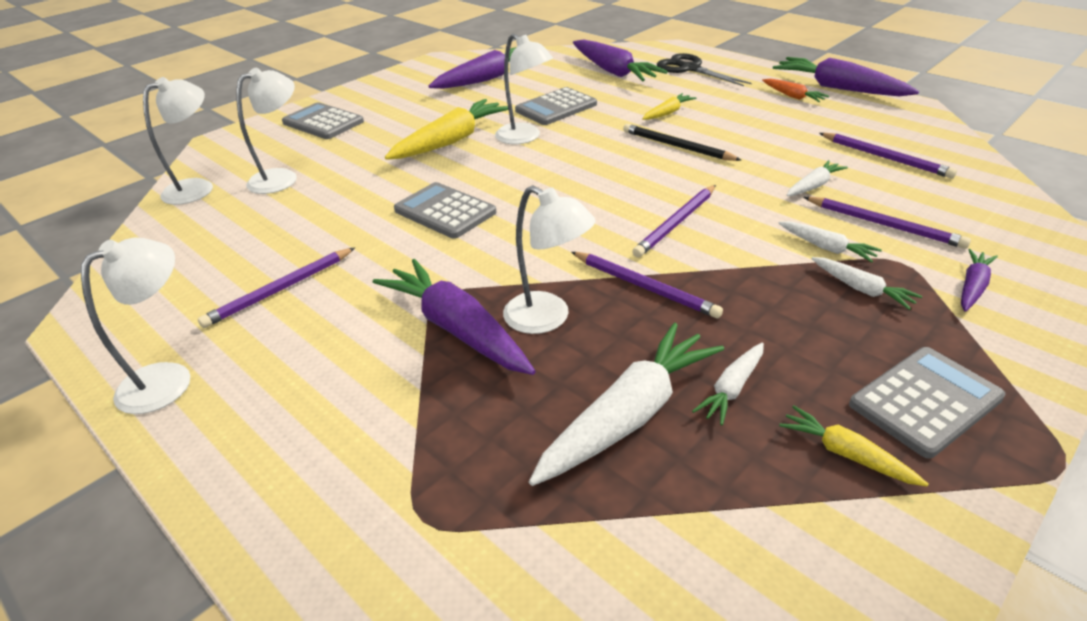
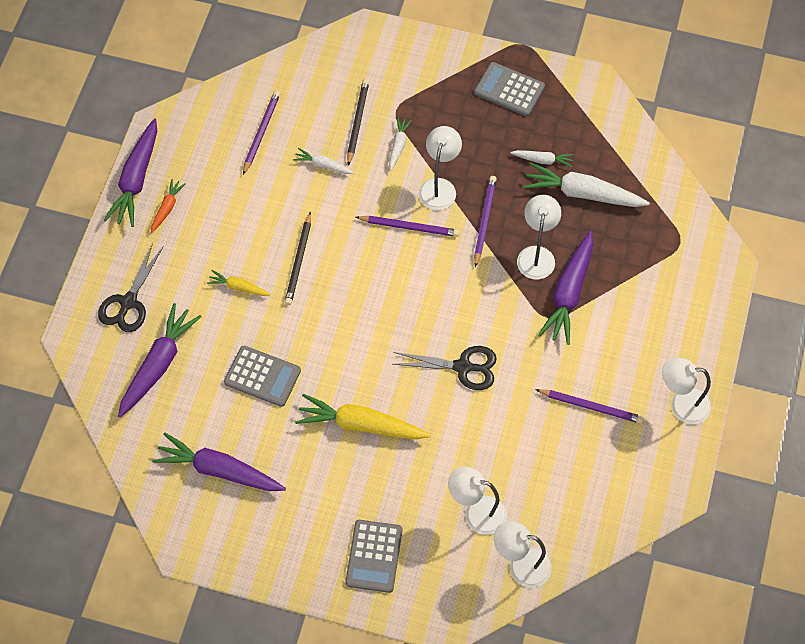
camera: 120 degrees left, 25 degrees up
grey calculator [394,182,497,239] -> black scissors [393,346,497,390]
white lamp [495,34,553,144] -> white lamp moved to [419,126,462,210]
yellow carrot [779,405,928,486] -> none
purple pencil [804,197,971,249] -> black pencil [347,79,369,166]
white carrot [811,257,922,310] -> none
purple carrot [961,249,998,312] -> none

